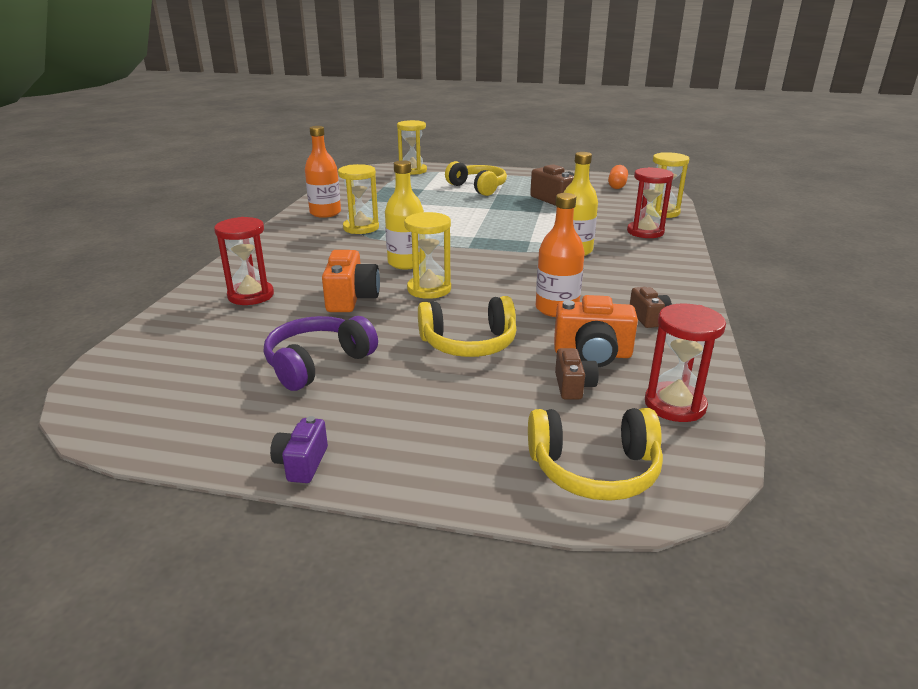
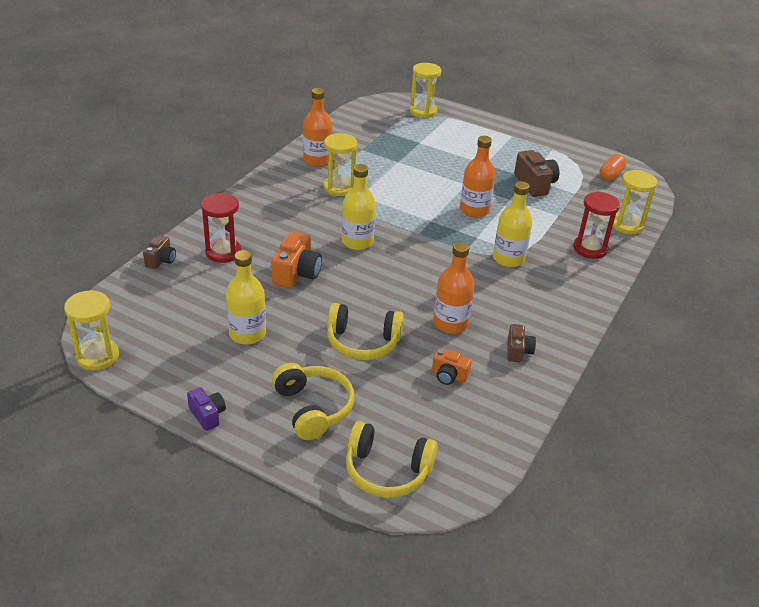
camera: 15 degrees right, 10 degrees up
purple headphones [264,316,378,391] -> yellow bottle [226,250,266,345]
purple camera [270,416,328,483] -> purple camera turned 120 degrees clockwise [187,387,226,431]
yellow hourglass [404,212,451,299] -> yellow hourglass moved to [64,290,119,370]
yellow headphones [445,161,507,196] -> yellow headphones moved to [272,363,355,440]
orange camera [554,295,638,367] -> orange camera [432,349,472,385], size x0.61
brown camera [555,348,599,399] -> brown camera moved to [143,235,176,269]
red hourglass [645,303,726,422] -> none
none -> orange bottle [460,136,495,218]

